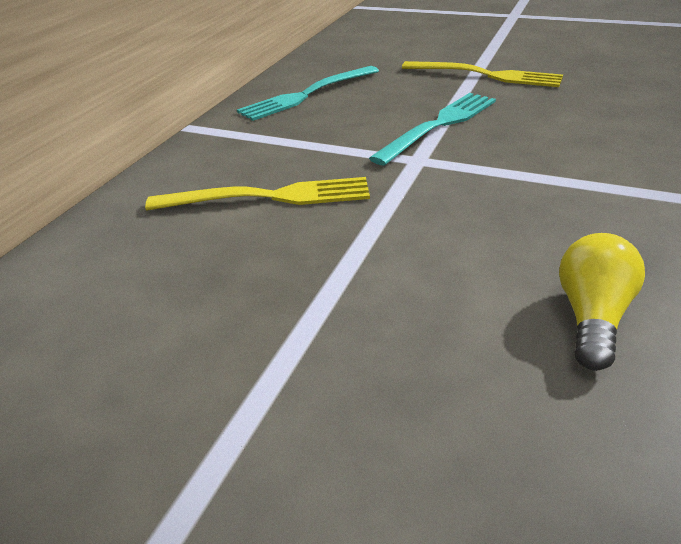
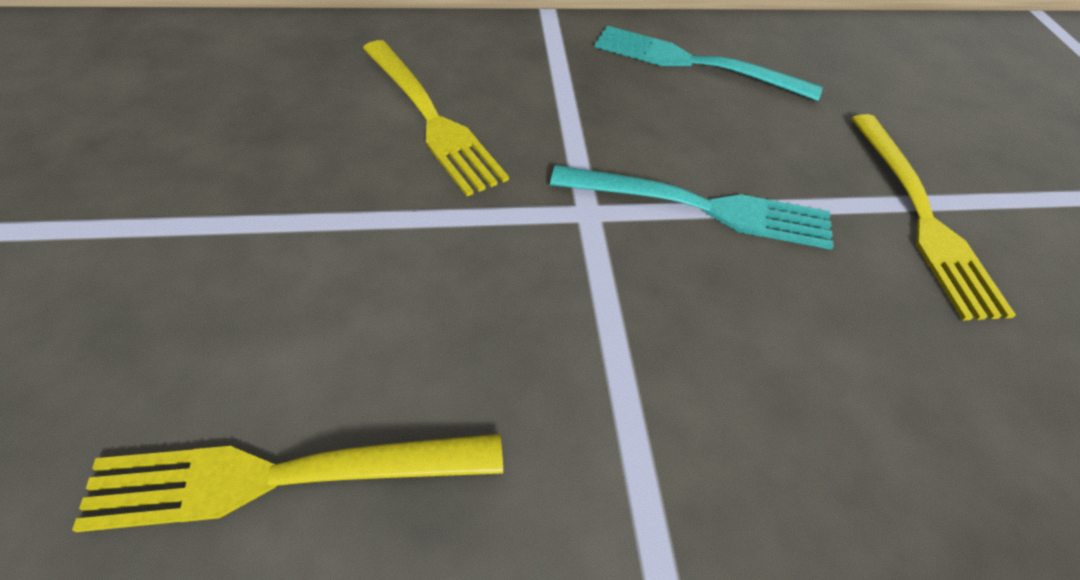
camera: 55 degrees right, 15 degrees up
yellow light bulb [559,233,645,371] -> yellow fork [72,434,503,532]

